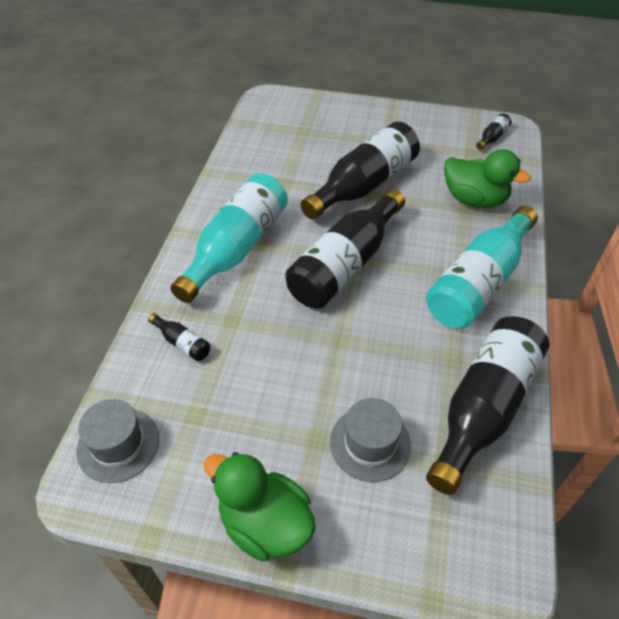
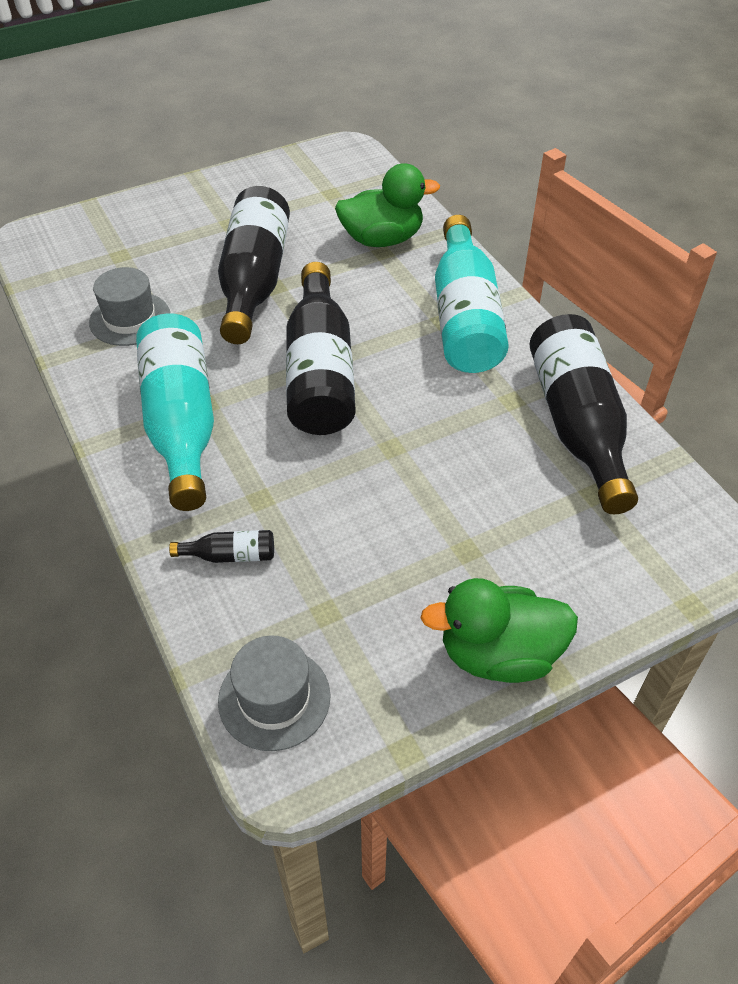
camera: 40 degrees left, 0 degrees up
grey hat [330,398,411,482] -> grey hat moved to [89,267,170,346]
black bottle [476,114,512,150] -> none

